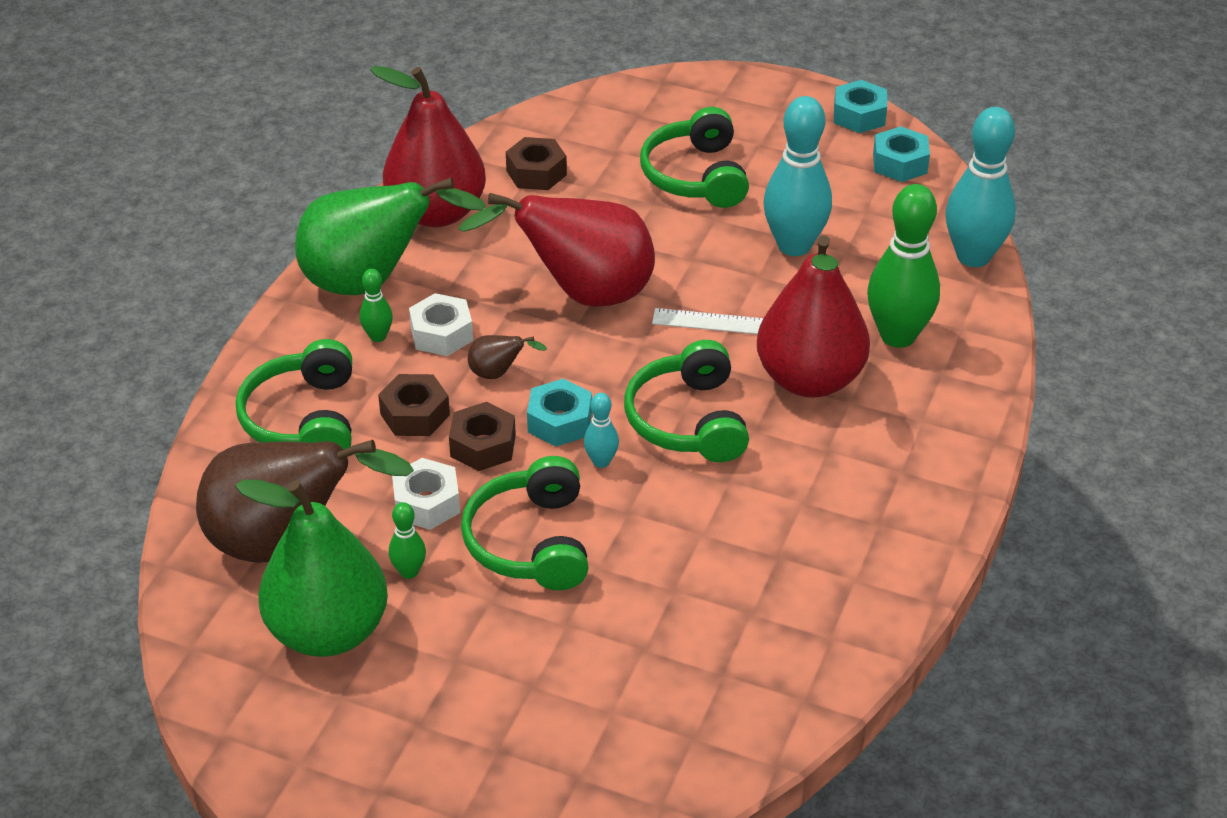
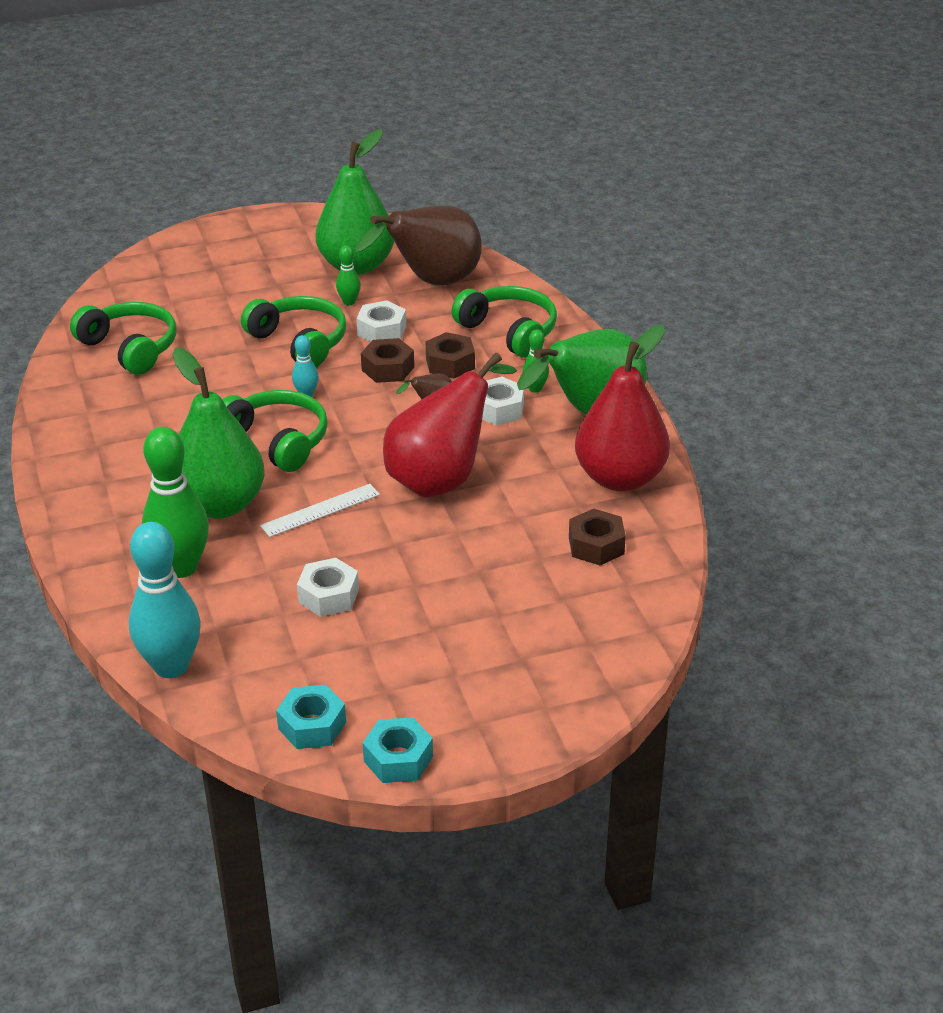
camera: 140 degrees right, 5 degrees down
turquoise nut [527,378,592,447] -> none
green headphones [640,107,749,208] -> green headphones moved to [70,302,176,375]
red pear [757,235,870,398] -> green pear [173,347,265,519]
turquoise bowling pin [764,96,832,256] -> white nut [297,558,359,617]

